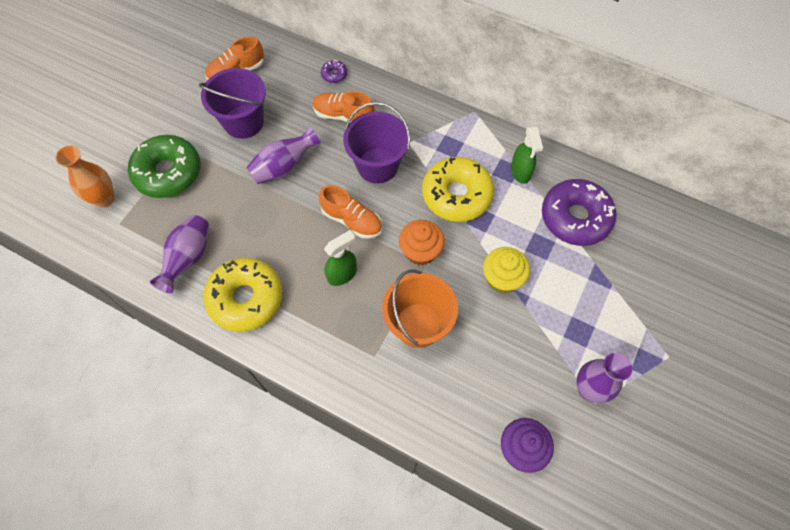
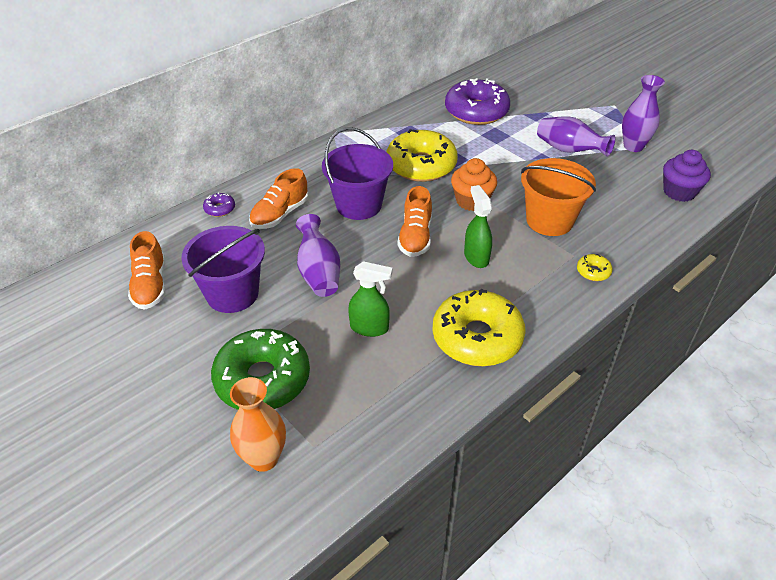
camera: 70 degrees left, 20 degrees down
purple vase [150,215,209,293] -> purple vase moved to [537,116,615,157]
orange shoe [319,185,382,239] -> orange shoe turned 135 degrees clockwise [397,186,432,257]
yellow cupcake [483,247,530,293] -> none
green spray bottle [511,126,543,184] -> green spray bottle moved to [348,261,392,337]
none -> yellow donut [577,254,613,281]

